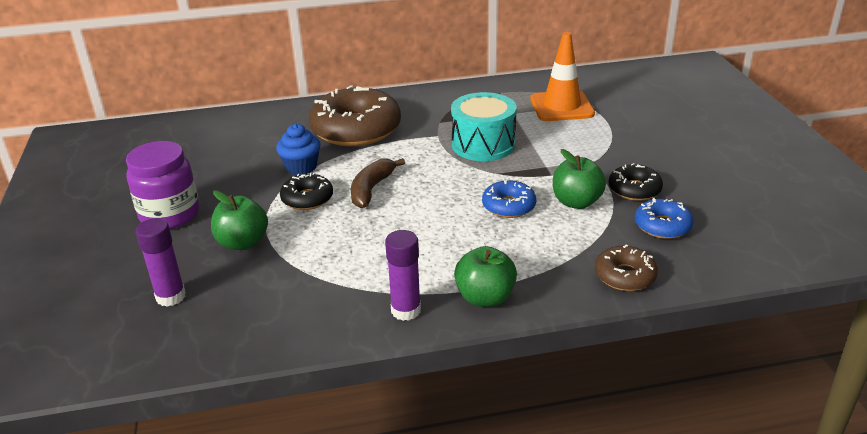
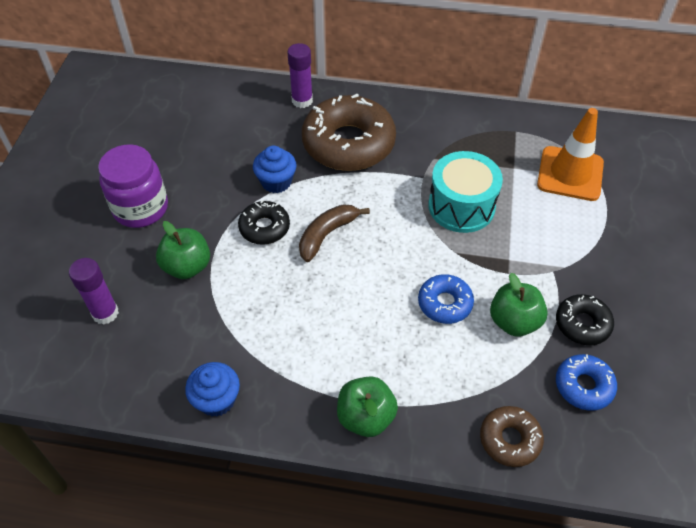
camera: 20 degrees right, 20 degrees up
purple glue stick [385,230,421,321] -> purple glue stick moved to [287,43,313,108]
none -> blue cupcake [185,362,240,417]

